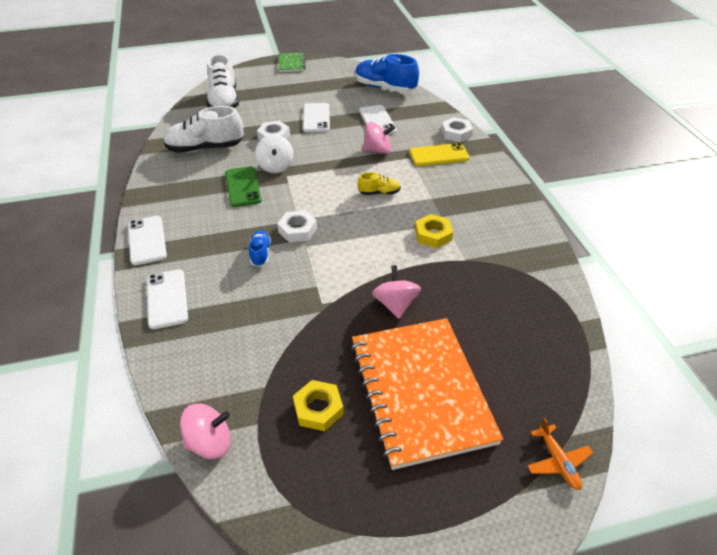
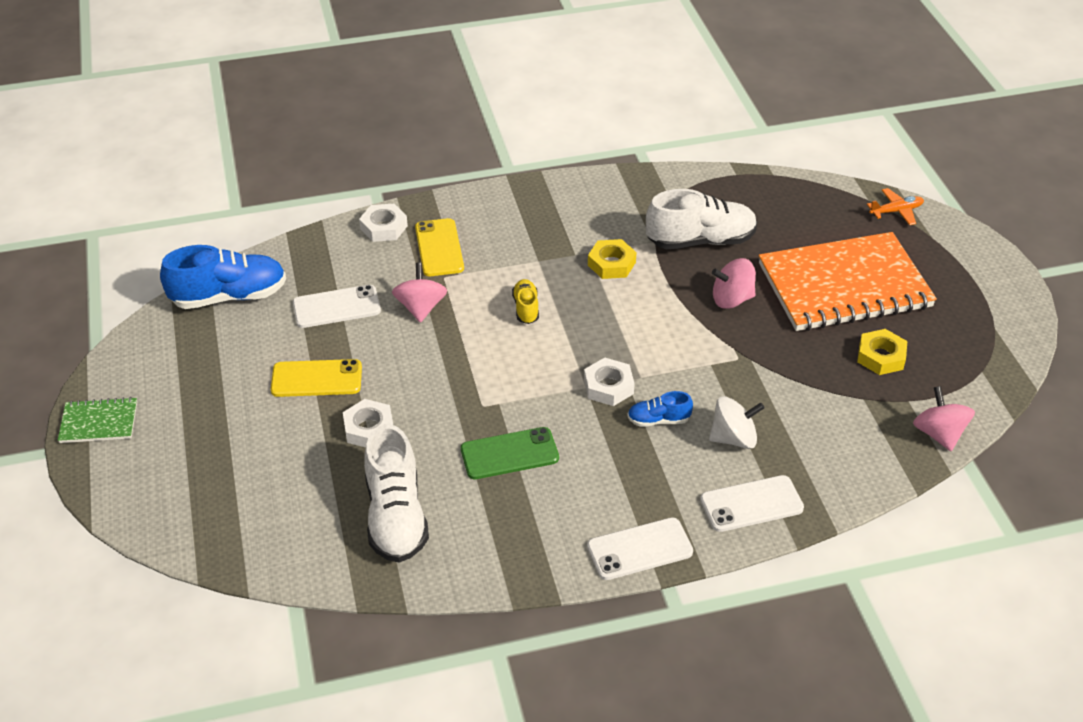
camera: 90 degrees left, 0 degrees up
white shoe [206,54,239,108] -> white shoe moved to [646,189,758,249]
white spinning top [255,135,294,173] -> white spinning top moved to [709,396,765,449]
white phone [303,103,330,133] -> yellow phone [271,359,362,397]
blue shoe [355,54,419,93] -> blue shoe turned 135 degrees counterclockwise [160,245,286,309]

